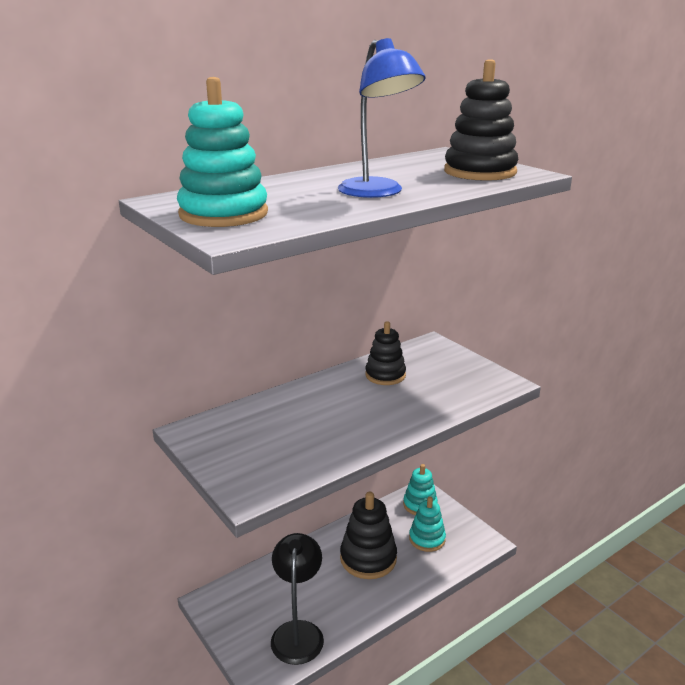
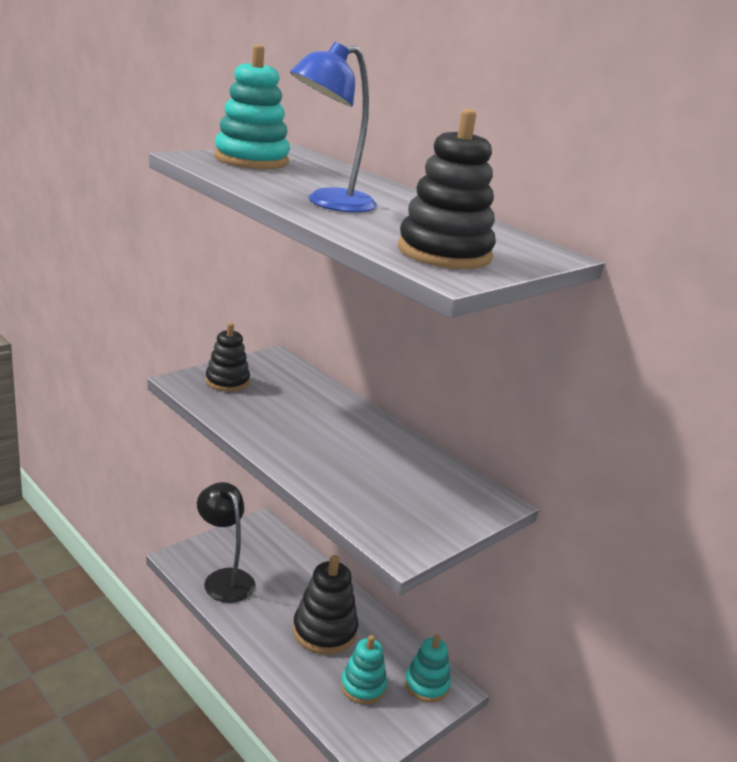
camera: 80 degrees right, 0 degrees up
black lamp [271,533,324,665] -> black lamp turned 120 degrees counterclockwise [197,482,255,603]
black stacking toy [365,321,406,385] -> black stacking toy moved to [205,323,250,392]

